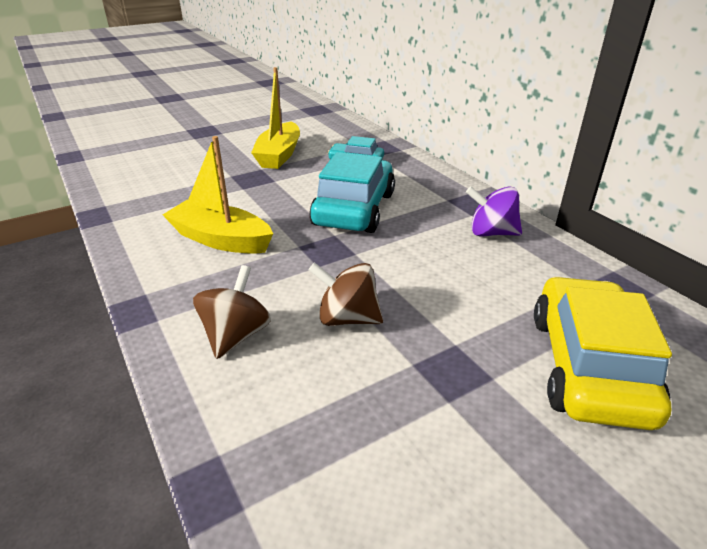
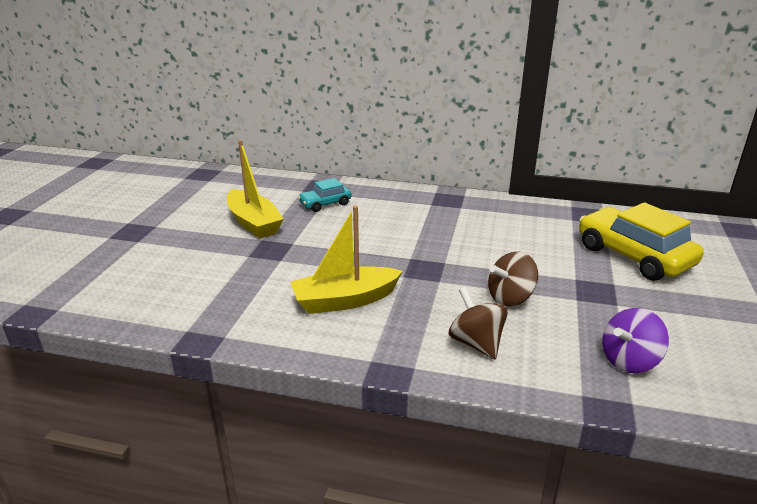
camera: 45 degrees left, 5 degrees down
turquoise car [309,152,395,233] -> none
purple spinning top [466,186,522,237] -> purple spinning top moved to [602,308,669,373]

